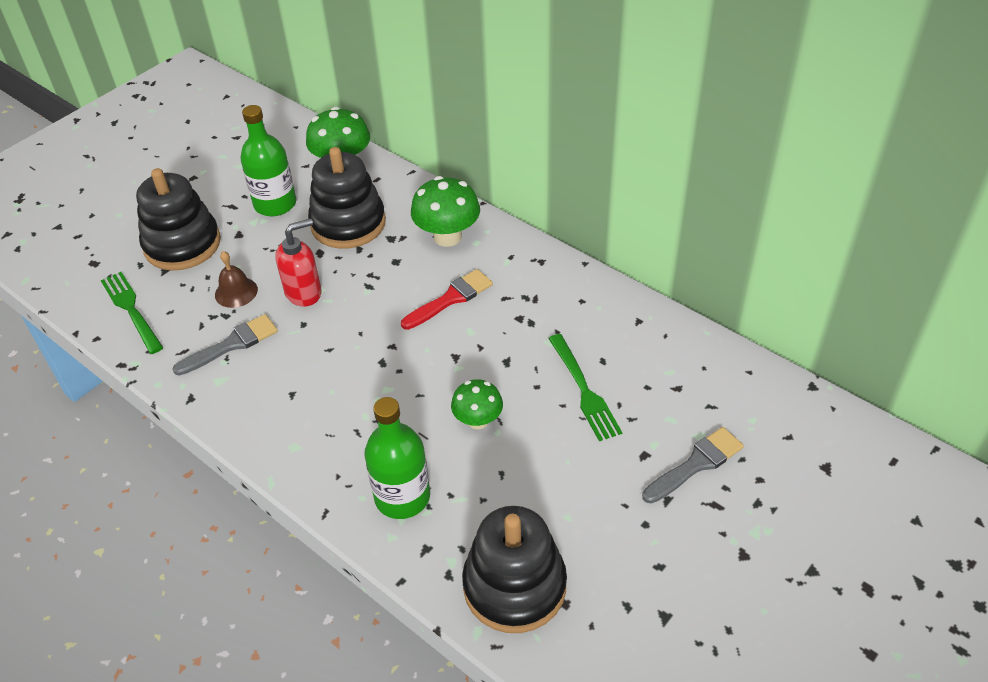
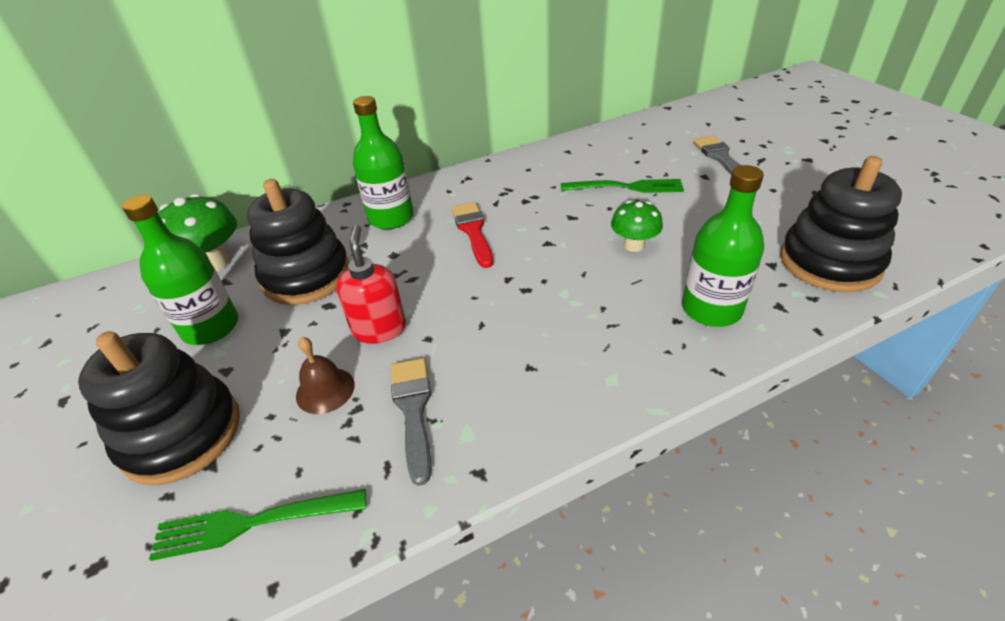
camera: 65 degrees left, 5 degrees down
green mushroom [411,176,480,247] -> green bottle [353,96,414,229]

